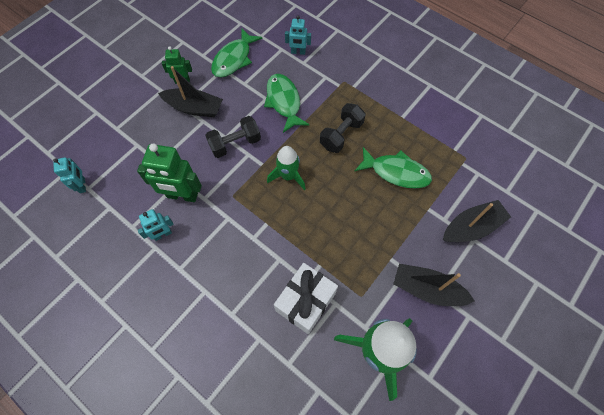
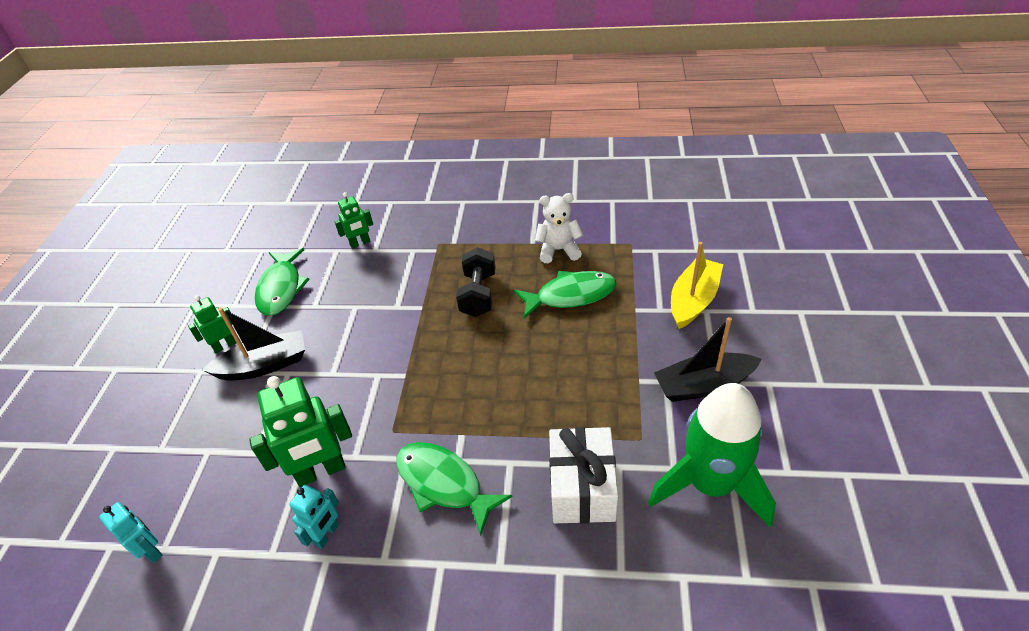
camera: 30 degrees left, 20 degrees down
black dumbbell [205,116,261,158] -> none
green fish [264,74,310,133] -> green fish moved to [396,442,513,536]
green rocket [267,146,306,190] -> none
turquoise robot [285,16,311,55] -> green robot [335,192,373,248]
black boat [443,200,511,242] -> yellow boat [671,242,723,329]
none -> white teddy bear [535,193,583,263]

